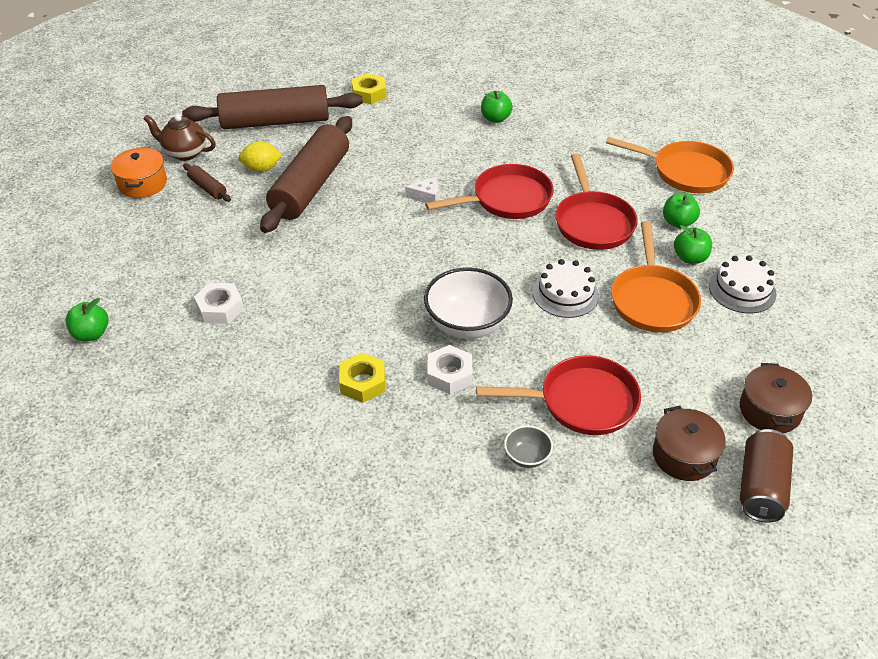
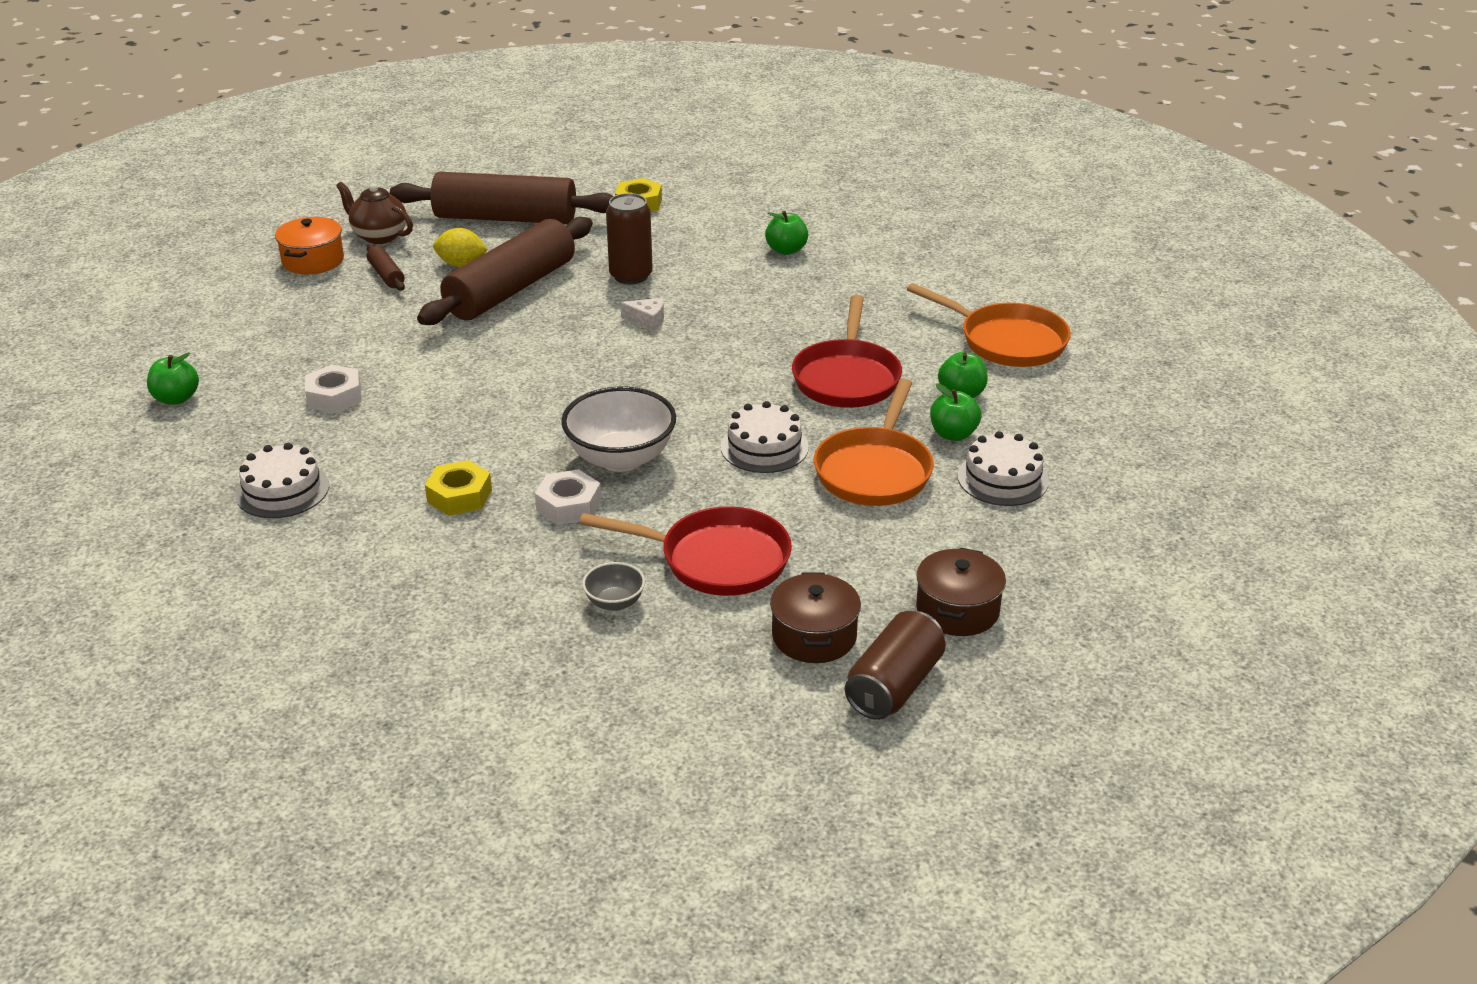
camera: 15 degrees right, 10 degrees down
red pan [425,164,554,219] -> none
none -> white cake [235,443,329,518]
none -> brown can [606,193,653,284]

